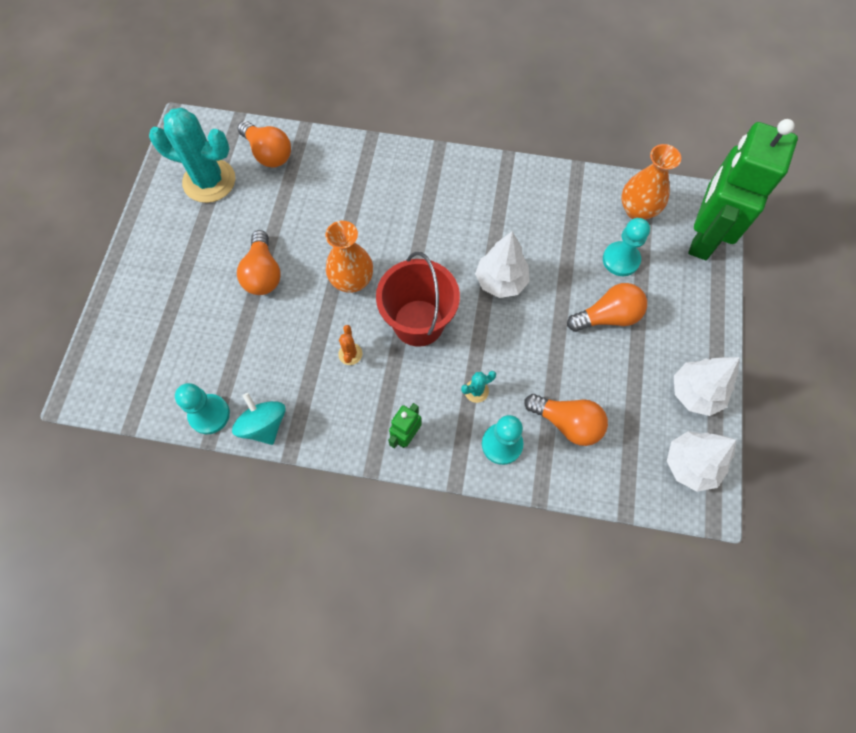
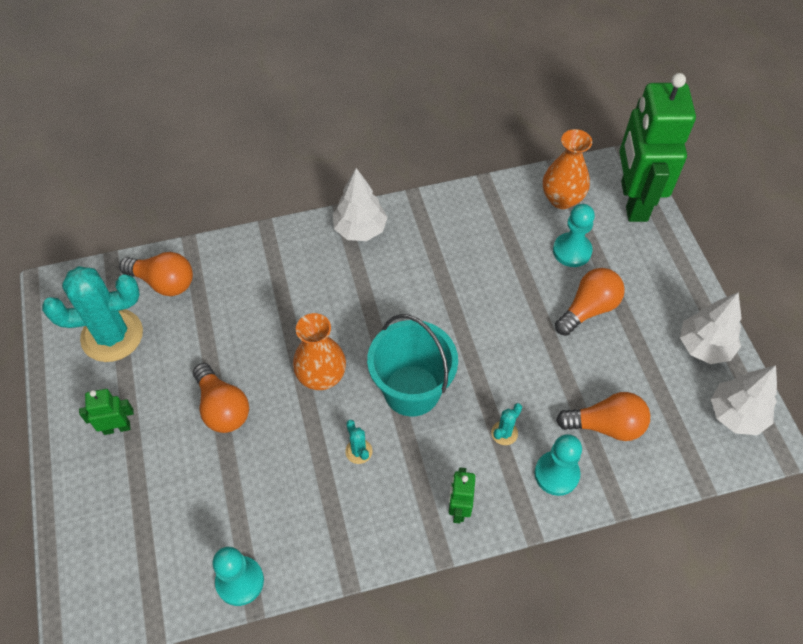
camera: 25 degrees left, 10 degrees down
turquoise spinning top [232,393,285,445] -> none
orange cactus [338,325,362,365] -> turquoise cactus [345,420,372,464]
red bucket [376,252,460,347] -> turquoise bucket [367,314,458,416]
white tree [475,231,530,298] -> white tree moved to [333,168,388,241]
none -> green robot [79,389,134,435]

